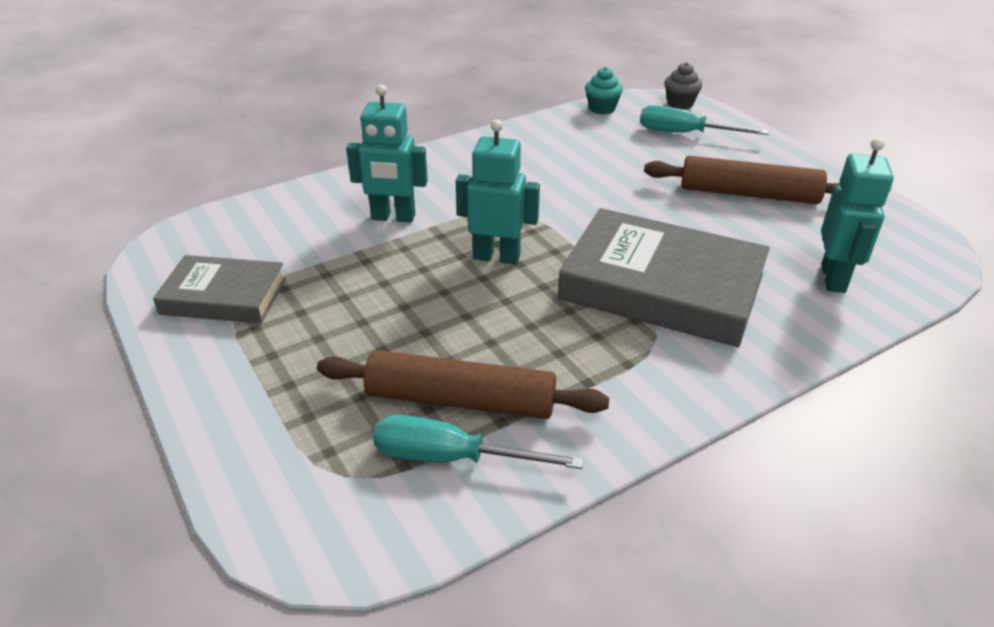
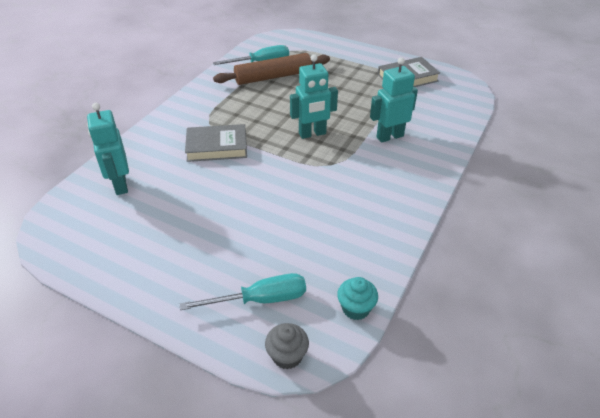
camera: 150 degrees right, 5 degrees up
grey book [558,208,770,347] -> grey book [185,124,247,162], size x0.58
brown rolling pin [644,156,840,204] -> none

